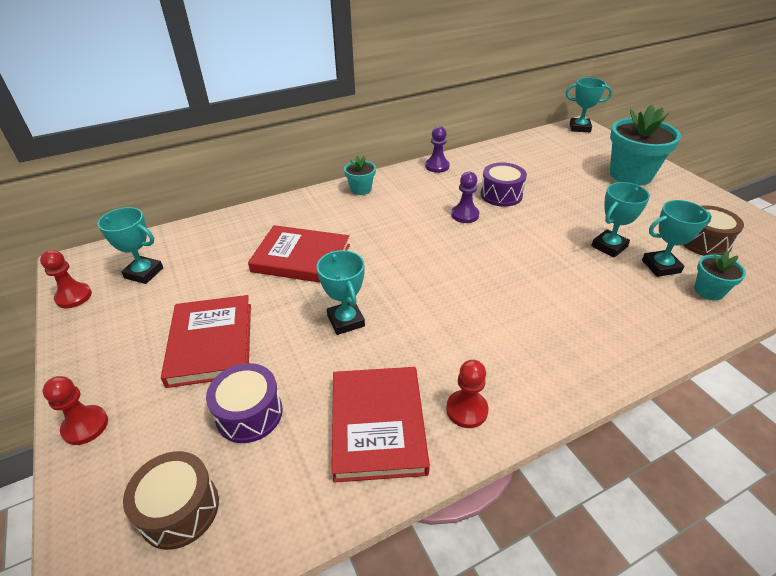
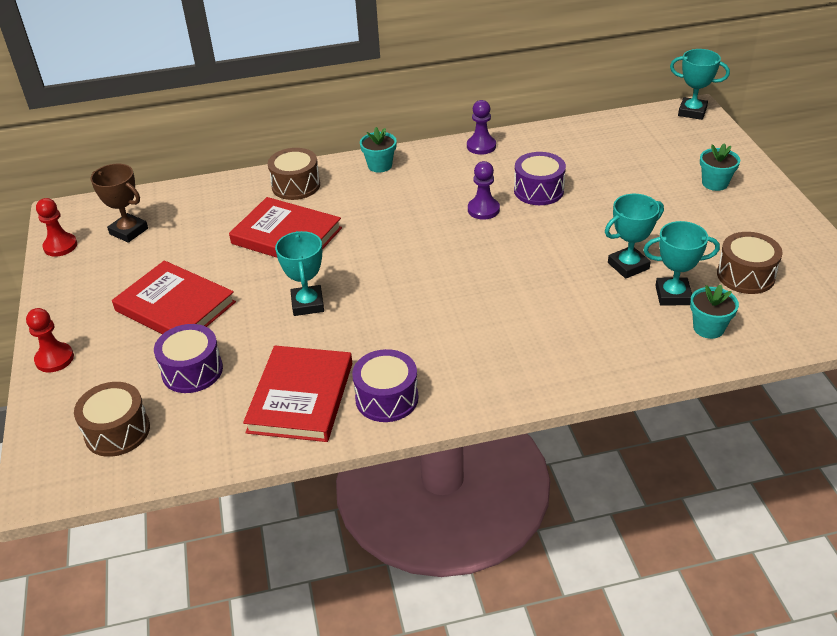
camera: 15 degrees right, 0 degrees up
turquoise trophy [98,207,163,284] -> brown trophy [90,164,148,243]
red book [161,295,251,388] -> red book turned 60 degrees counterclockwise [112,260,236,334]
red pawn [446,360,489,428] -> purple drum [352,349,419,422]
turquoise flower pot [610,105,681,186] -> turquoise flower pot [700,143,740,191], size x0.50
none -> brown drum [268,148,320,200]

